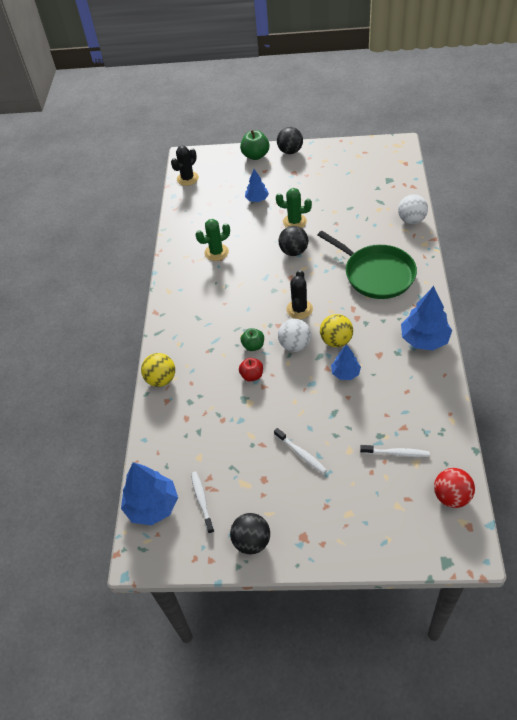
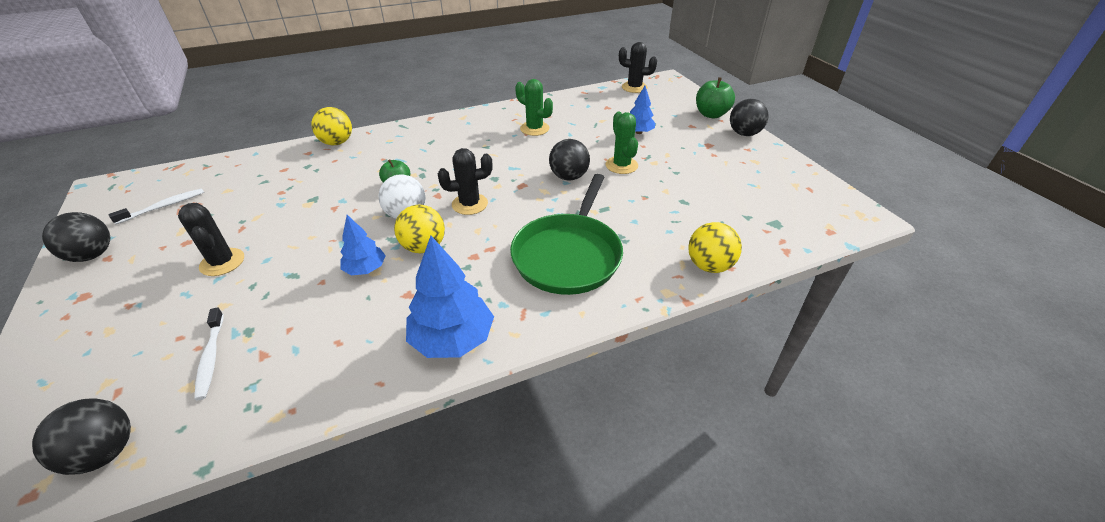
camera: 60 degrees right, 10 degrees down
blue tree [121,462,178,526] -> none
red apple [239,358,263,381] -> none
white toothbrush [274,428,327,474] -> black cactus [178,203,244,276]
white ball [398,194,428,224] -> yellow ball [688,222,742,273]
red ball [434,468,475,508] -> black ball [32,398,131,475]

